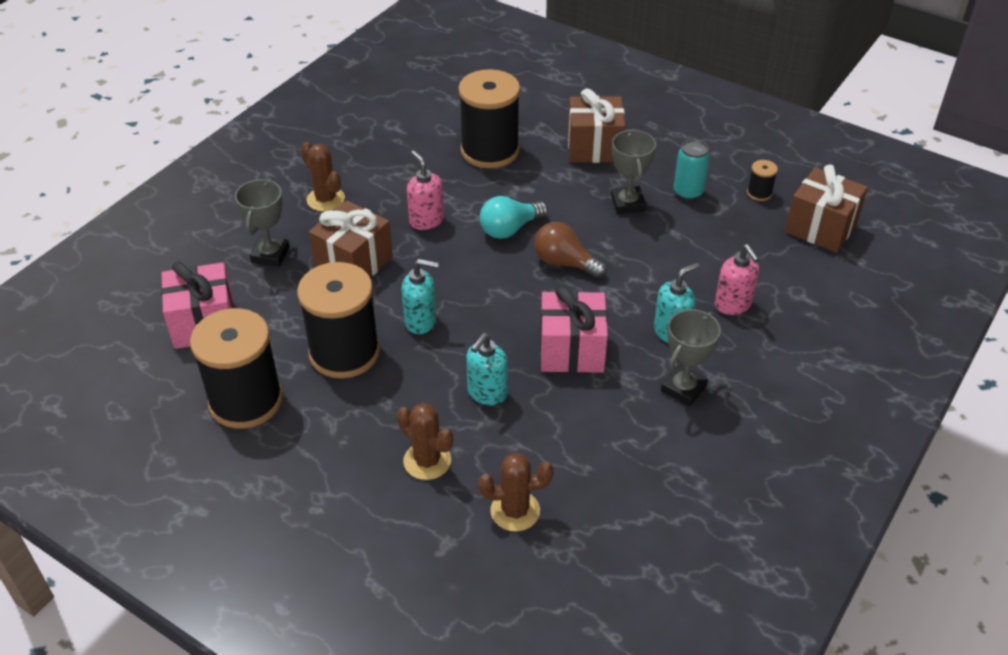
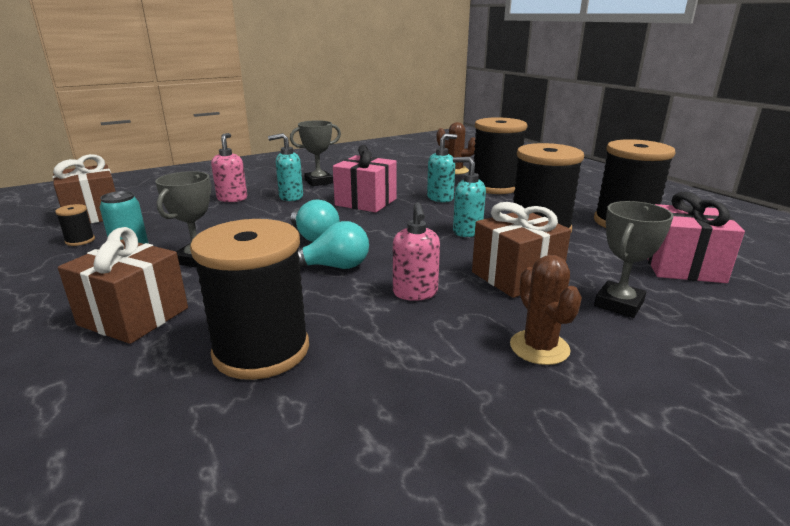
camera: 155 degrees left, 20 degrees down
brown cactus [397,403,453,480] -> black spool [474,117,527,194]
brown light bulb [534,222,607,278] -> turquoise light bulb [290,199,340,242]

